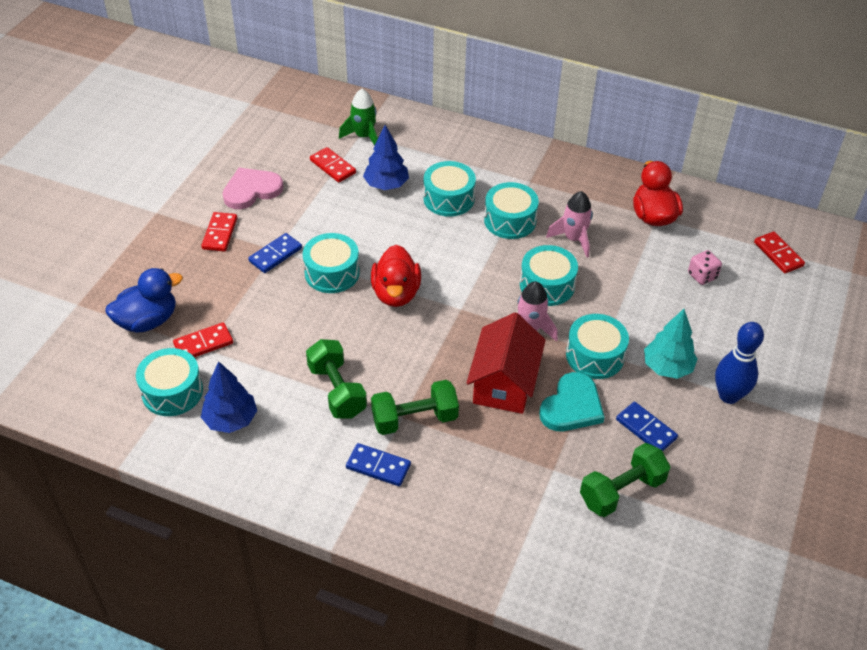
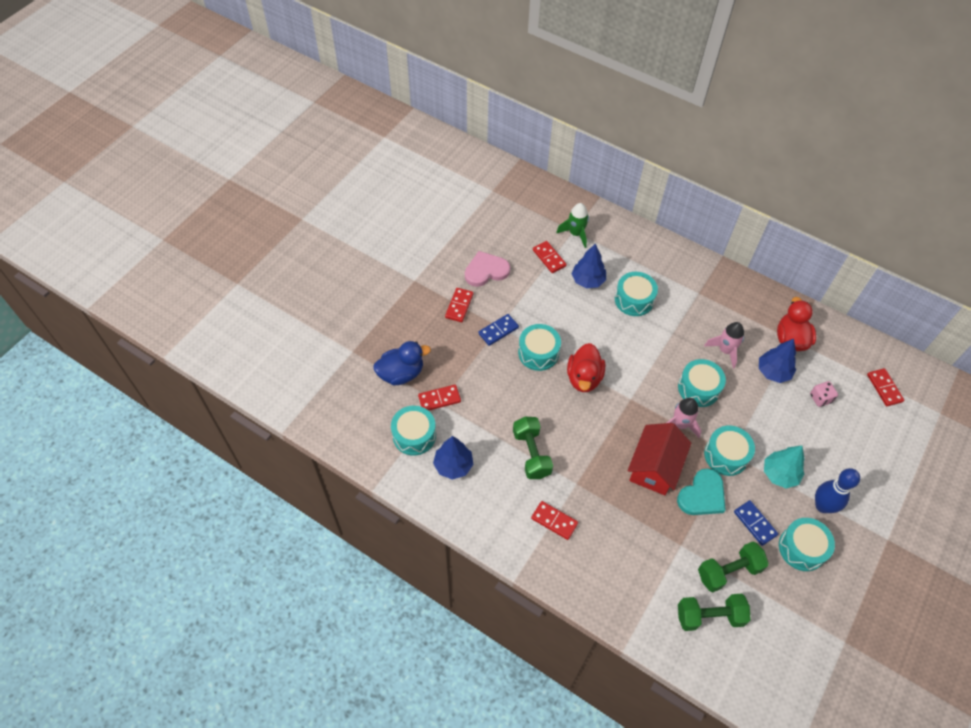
camera: 10 degrees right, 10 degrees up
blue domino [346,443,411,486] -> red domino [531,501,578,540]
green dumbbell [371,380,459,435] -> green dumbbell moved to [678,594,751,631]
turquoise drum [484,182,539,239] -> turquoise drum moved to [779,518,835,571]
none -> blue tree [759,339,796,383]

